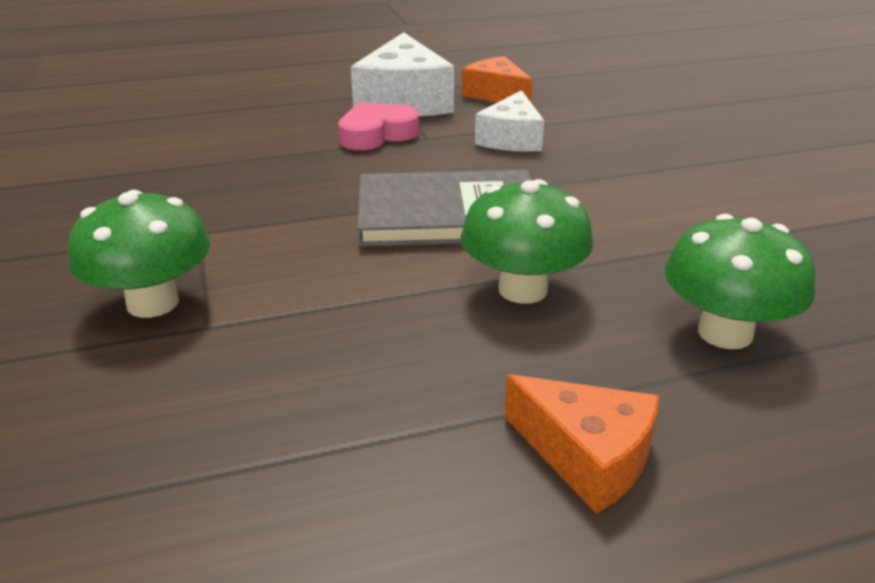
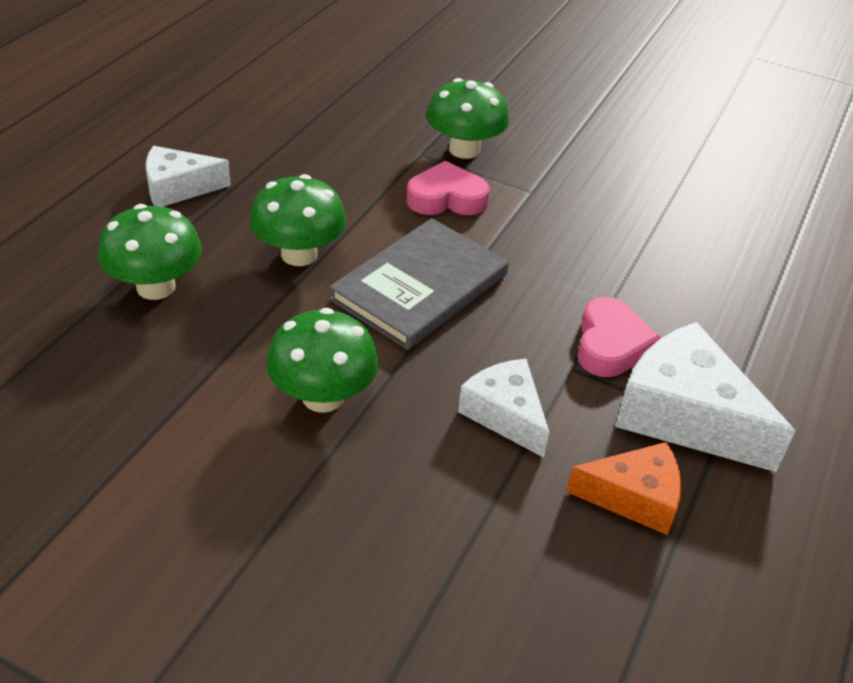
camera: 130 degrees right, 10 degrees up
orange cheese [504,374,659,514] -> white cheese [146,146,231,207]
none -> green mushroom [266,308,379,413]
none -> pink heart [406,161,490,215]

